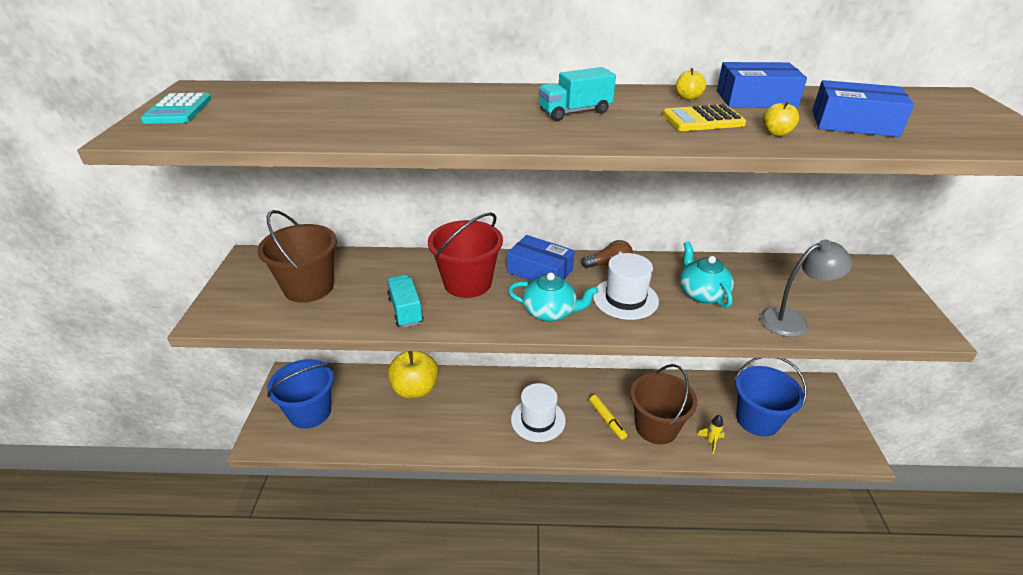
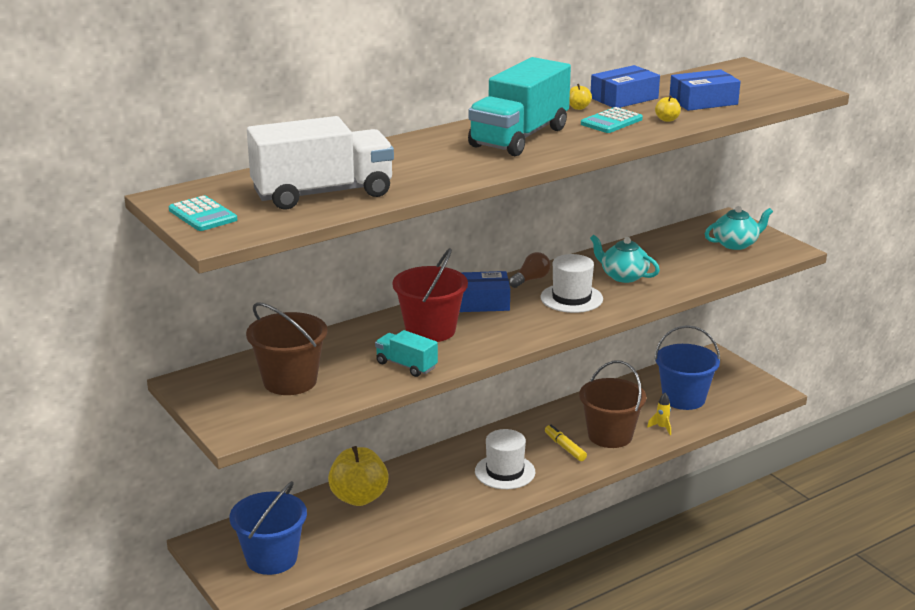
camera: 35 degrees left, 10 degrees down
turquoise teapot [508,272,598,322] -> turquoise teapot moved to [705,206,773,250]
turquoise truck [538,67,616,121] -> turquoise truck [468,57,571,156], size x2.01
yellow marker [589,395,627,440] -> yellow marker turned 150 degrees counterclockwise [545,425,587,461]
yellow calculator [663,104,746,131] -> turquoise calculator [581,107,643,133]
grey lamp [760,240,853,337] -> none
none -> white truck [247,116,394,210]

